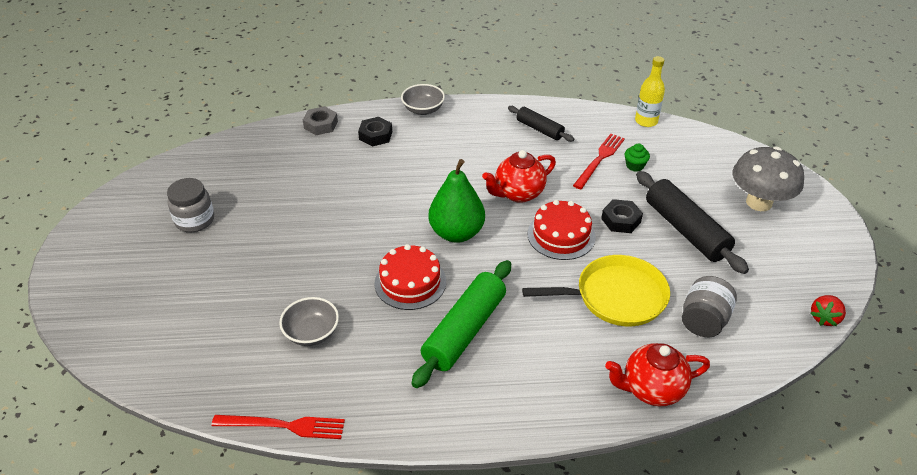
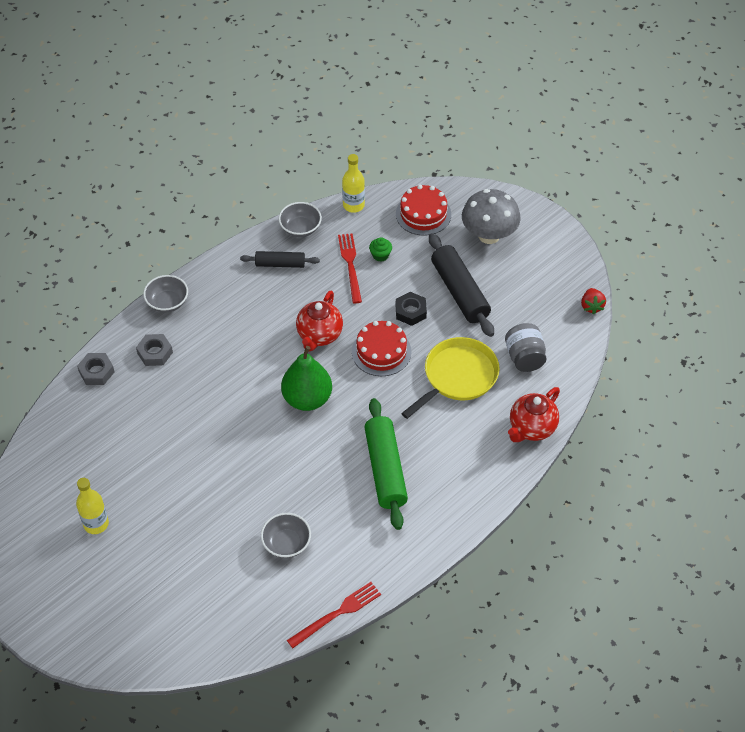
camera: 40 degrees left, 10 degrees up
grey jar [167,178,214,232] -> yellow bottle [76,478,109,534]
black nut [358,117,392,147] -> grey nut [136,334,173,366]
red cake [374,244,446,310] -> red cake moved to [396,185,451,236]
black rolling pin [636,171,749,274] -> black rolling pin turned 45 degrees clockwise [429,233,494,337]
none -> grey bowl [279,202,322,237]

